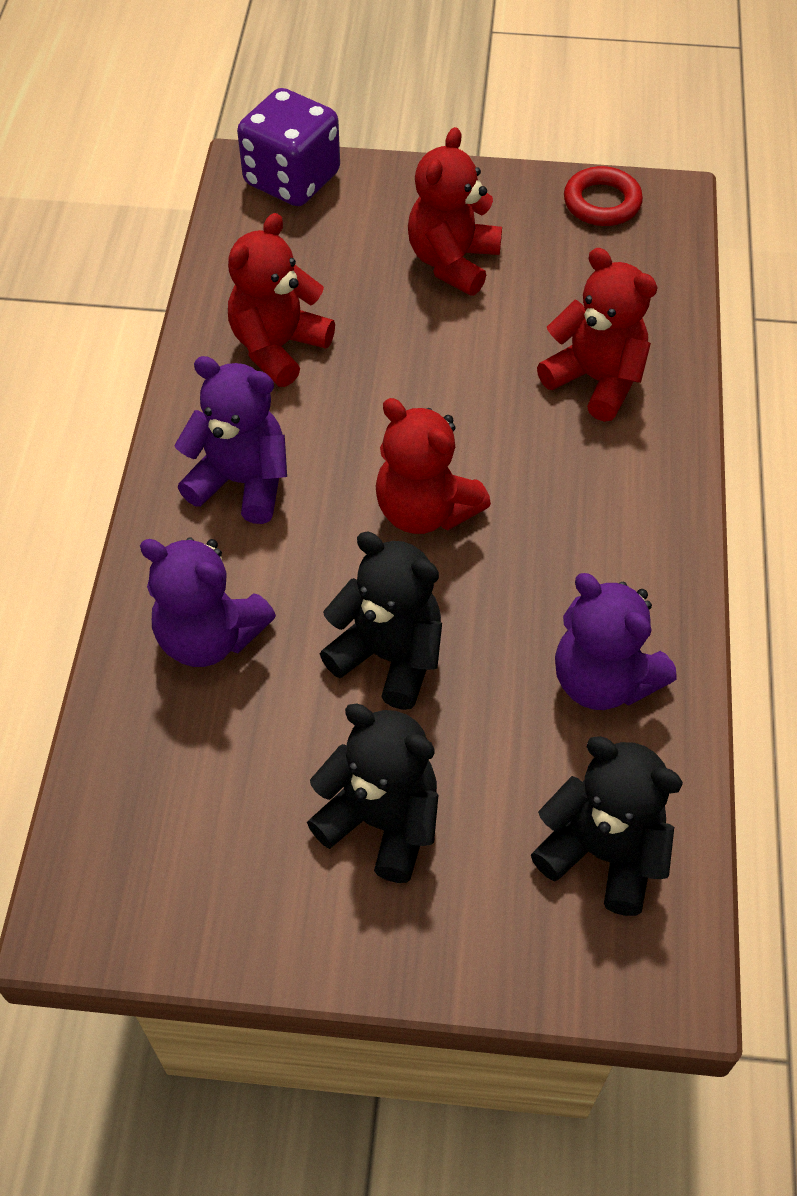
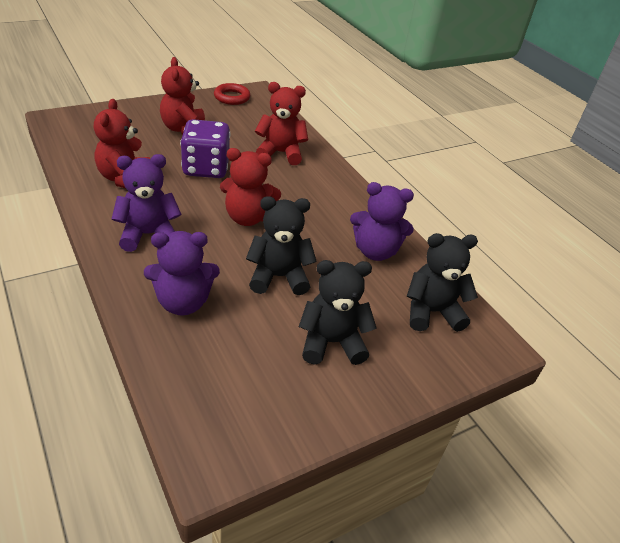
camera: 40 degrees left, 15 degrees down
purple dice [237,88,340,206] -> purple dice moved to [180,119,230,178]

